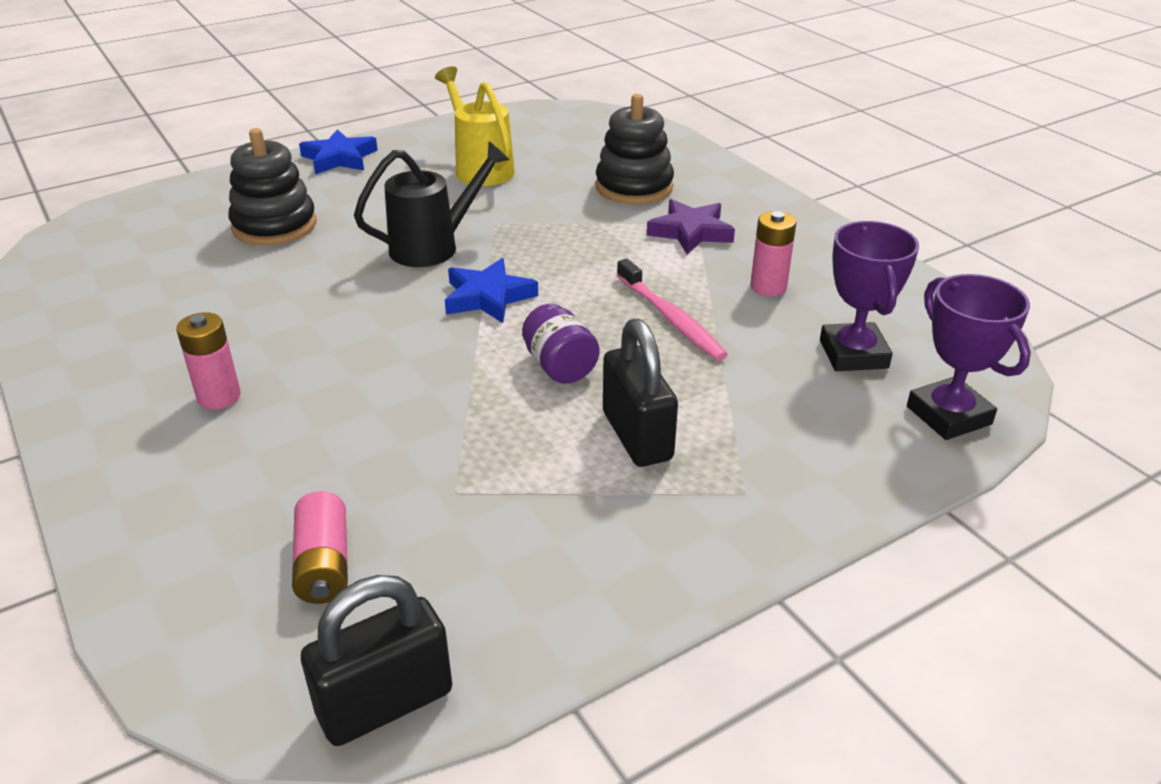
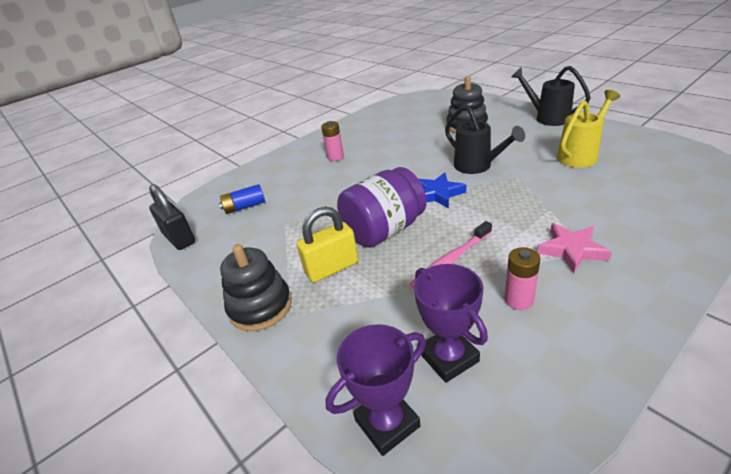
camera: 85 degrees right, 0 degrees up
pink battery [292,491,348,604] -> blue battery [219,184,265,214]
blue star [299,129,378,174] -> black watering can [511,66,591,126]
purple jar [522,304,600,384] -> purple jar [337,167,427,248], size x1.89
black stacking toy [595,94,674,204] -> black stacking toy moved to [220,244,292,331]
black padlock [603,319,678,467] -> yellow padlock [297,207,358,283]
purple star [647,199,735,254] -> pink star [538,223,612,273]
purple trophy [820,221,919,371] -> purple trophy turned 75 degrees clockwise [414,264,488,383]

